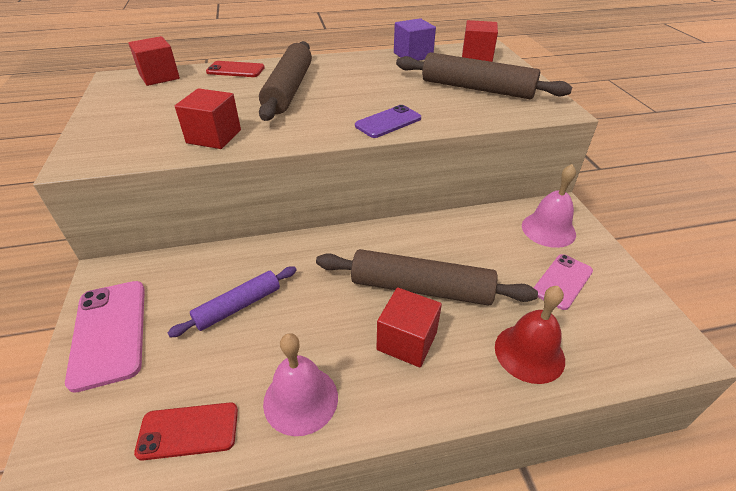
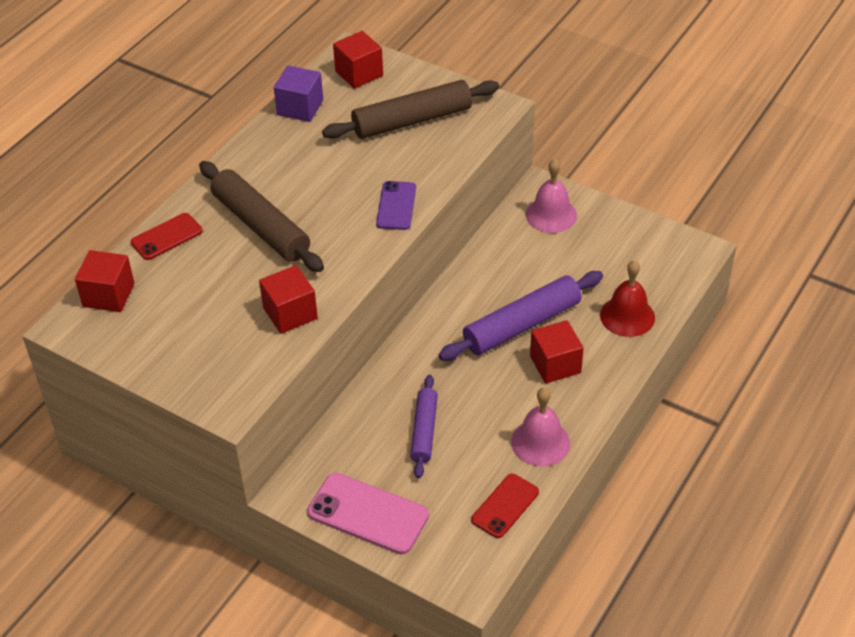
camera: 45 degrees left, 5 degrees up
brown rolling pin [316,249,538,306] -> purple rolling pin [438,271,603,361]
pink phone [534,254,593,310] -> none

